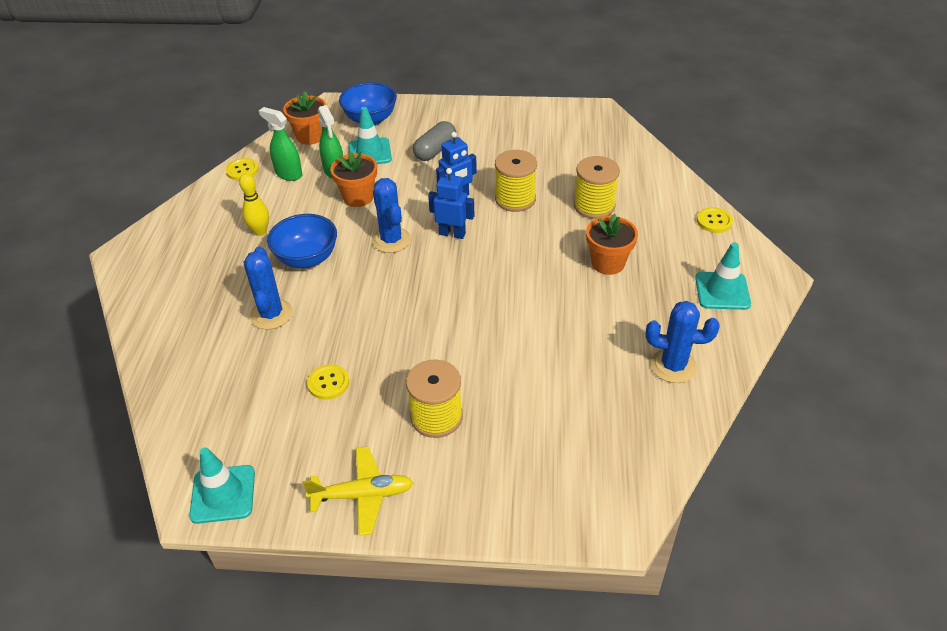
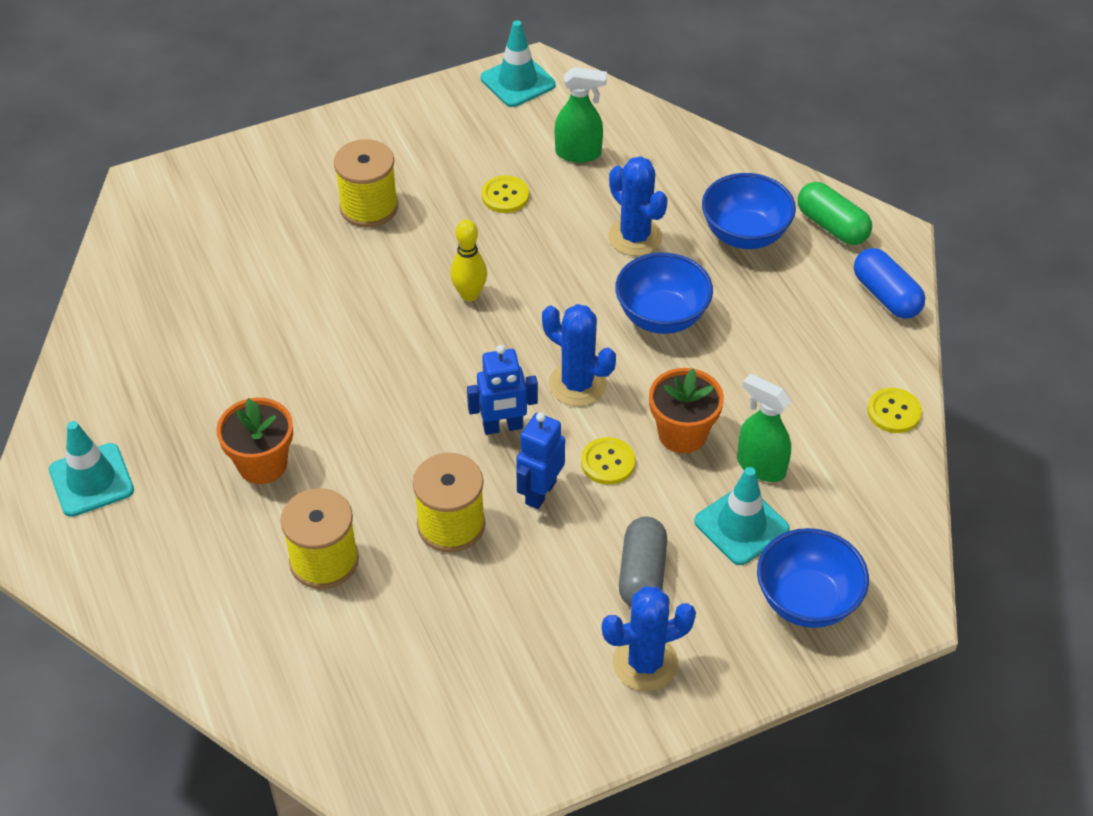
camera: 150 degrees right, 5 degrees up
yellow bowling pin [239,173,269,236] -> yellow bowling pin moved to [450,219,487,301]
green spray bottle [259,107,302,181] -> green spray bottle moved to [555,67,607,163]
orange flower pot [283,91,326,145] -> none
yellow plane [303,447,414,536] -> none
blue cactus [646,301,720,383] -> blue cactus moved to [602,586,696,691]
yellow button [697,207,733,233] -> yellow button moved to [581,437,635,485]
none -> blue bowl [702,173,796,249]
none -> green capsule [798,182,872,245]
none -> blue capsule [854,248,925,319]

